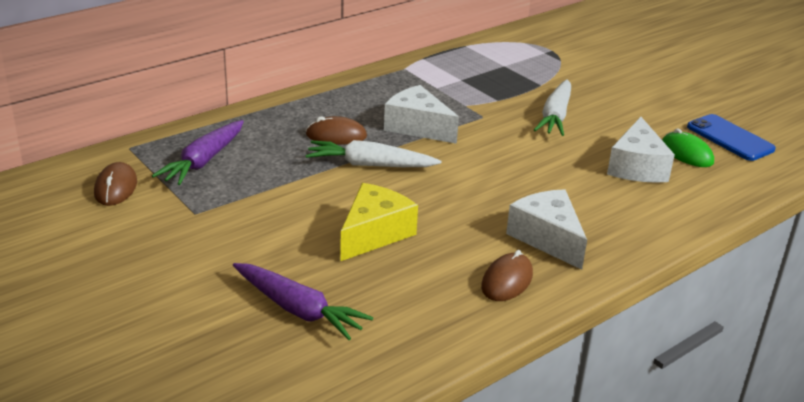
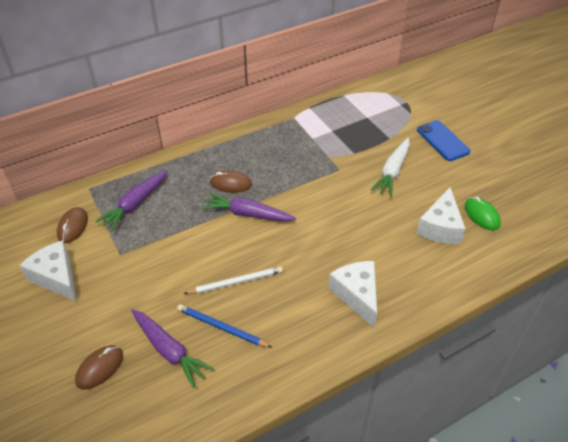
camera: 10 degrees right, 15 degrees up
white carrot [305,140,441,167] -> purple carrot [202,193,296,222]
yellow cheese [340,183,418,261] -> white pencil [184,266,283,294]
white cheese [384,85,459,144] -> white cheese moved to [19,240,77,302]
brown mouse [481,250,533,301] -> brown mouse moved to [75,346,123,390]
blue phone [687,114,776,161] -> blue phone moved to [417,120,471,161]
none -> blue pencil [177,304,272,348]

